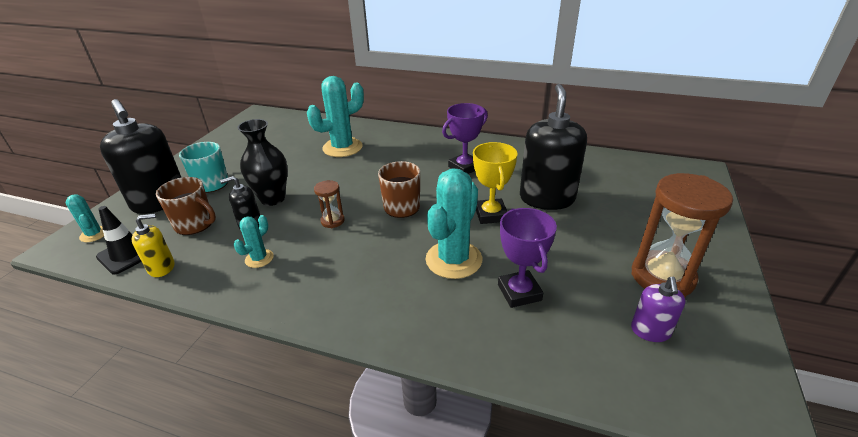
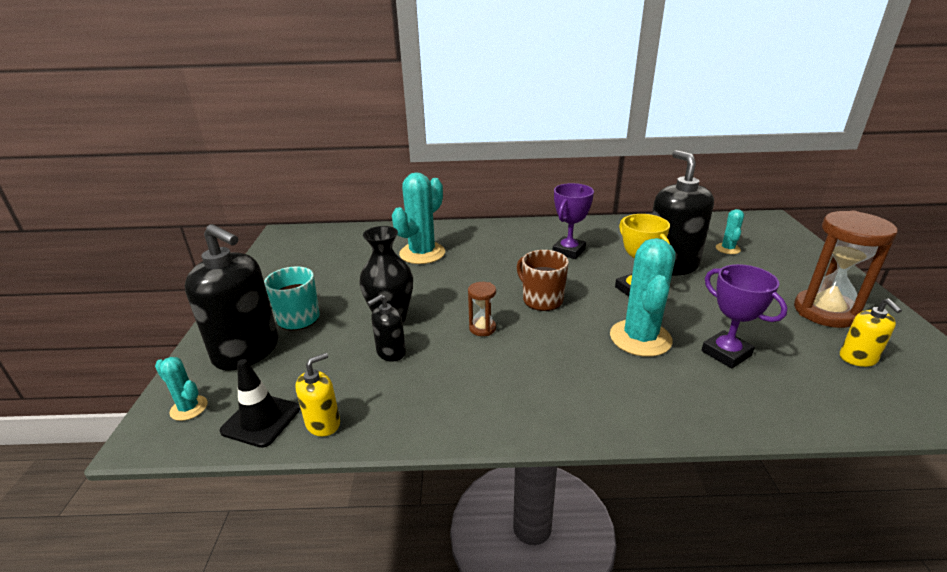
camera: 20 degrees left, 5 degrees down
brown mug [156,177,216,235] -> none
turquoise cactus [234,215,274,268] -> turquoise cactus moved to [716,209,744,254]
purple soap dispenser [631,277,685,342] -> yellow soap dispenser [840,298,902,367]

